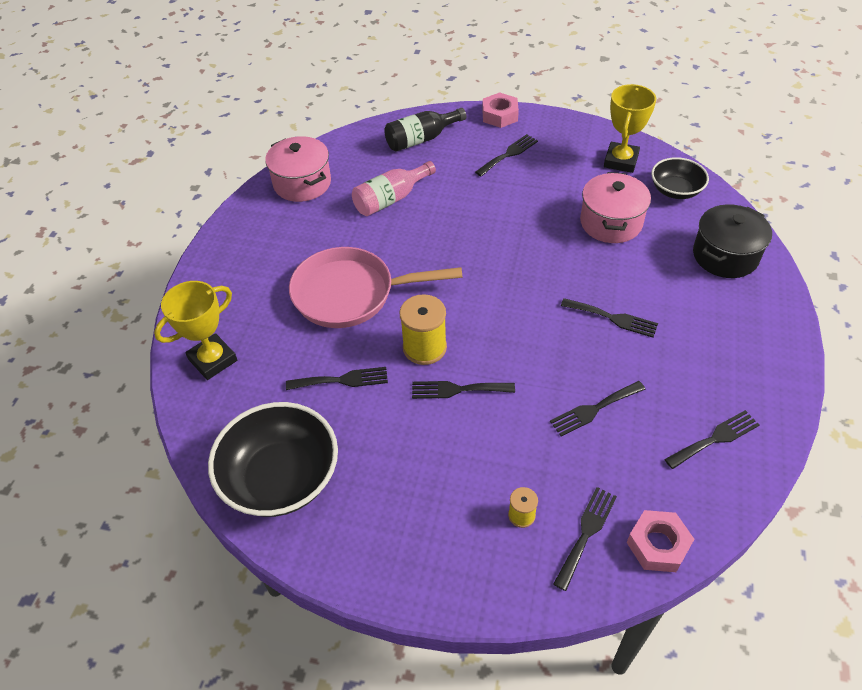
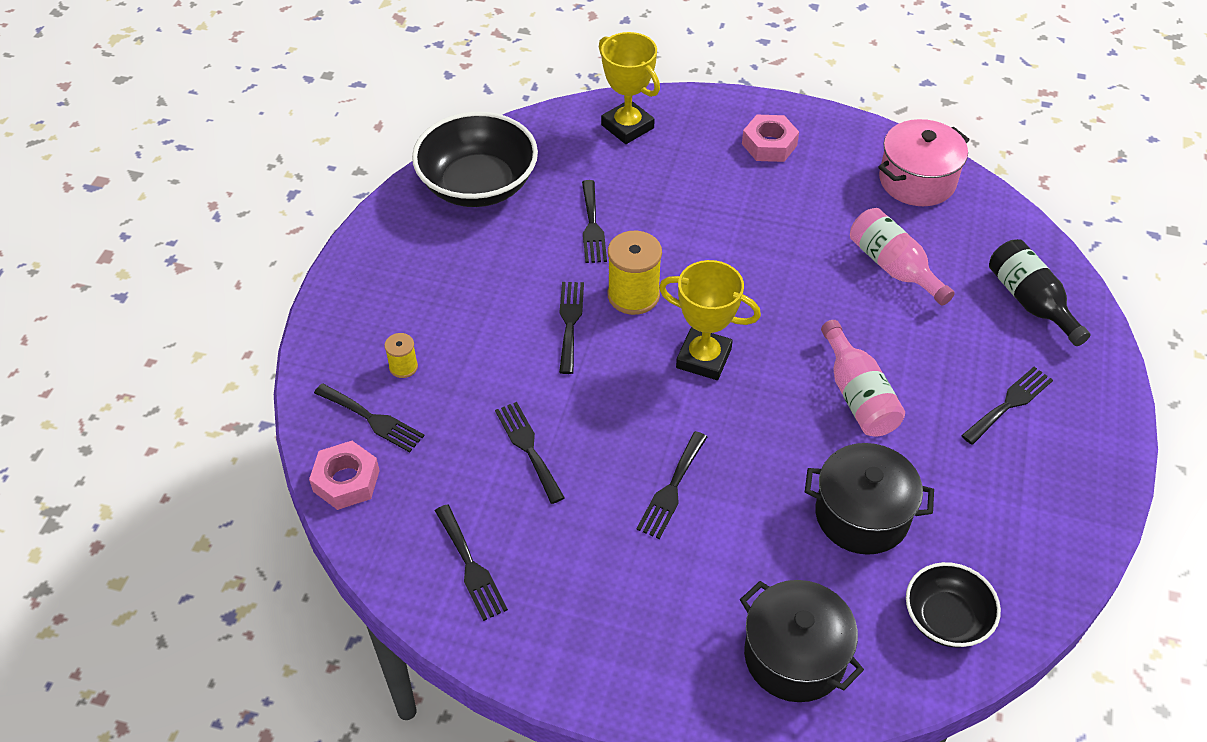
camera: 90 degrees right, 0 degrees up
pink pan [289,247,463,328] -> none
black fork [475,134,538,177] -> black fork turned 90 degrees counterclockwise [961,367,1053,445]
pink nut [482,92,519,128] -> pink nut moved to [742,115,799,162]
pink pot [580,172,651,243] -> black pot [805,443,934,555]
yellow trophy [604,84,656,173] -> yellow trophy moved to [659,260,761,380]
none -> pink bottle [821,320,905,437]

